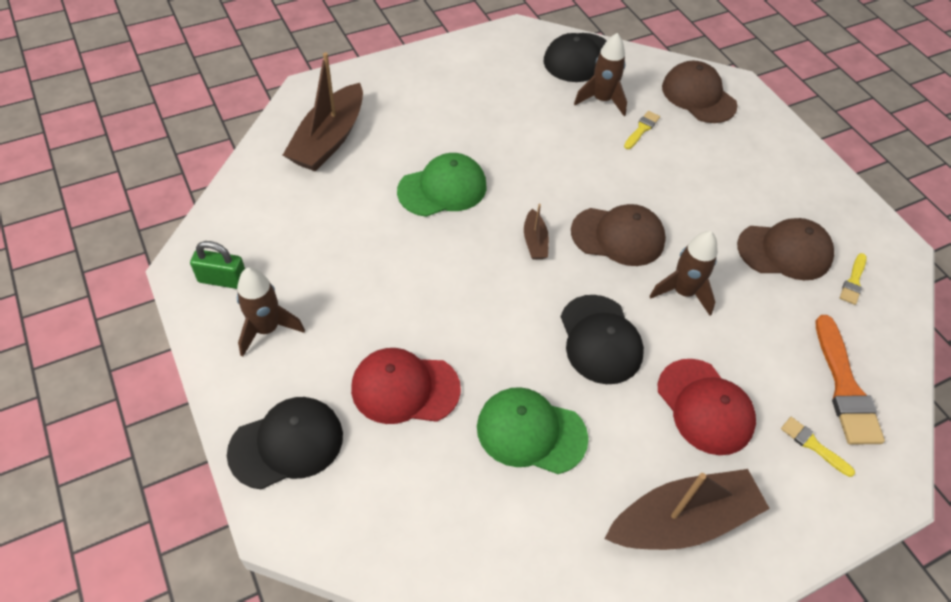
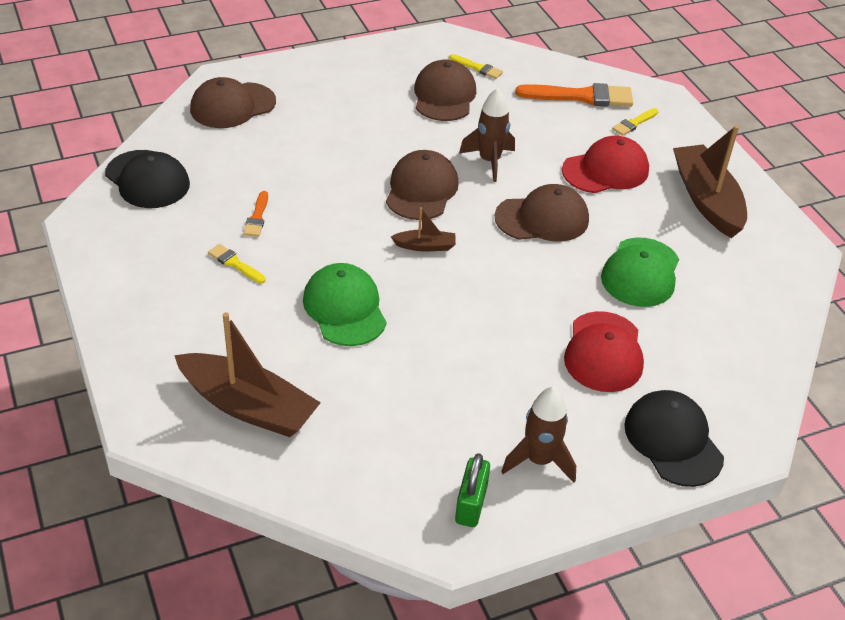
camera: 85 degrees left, 10 degrees down
black cap [561,295,644,384] -> brown cap [495,184,589,242]
brown rocket [574,33,627,116] -> none
yellow brush [624,111,660,149] -> yellow brush moved to [208,244,266,284]
none -> orange brush [243,191,268,237]

